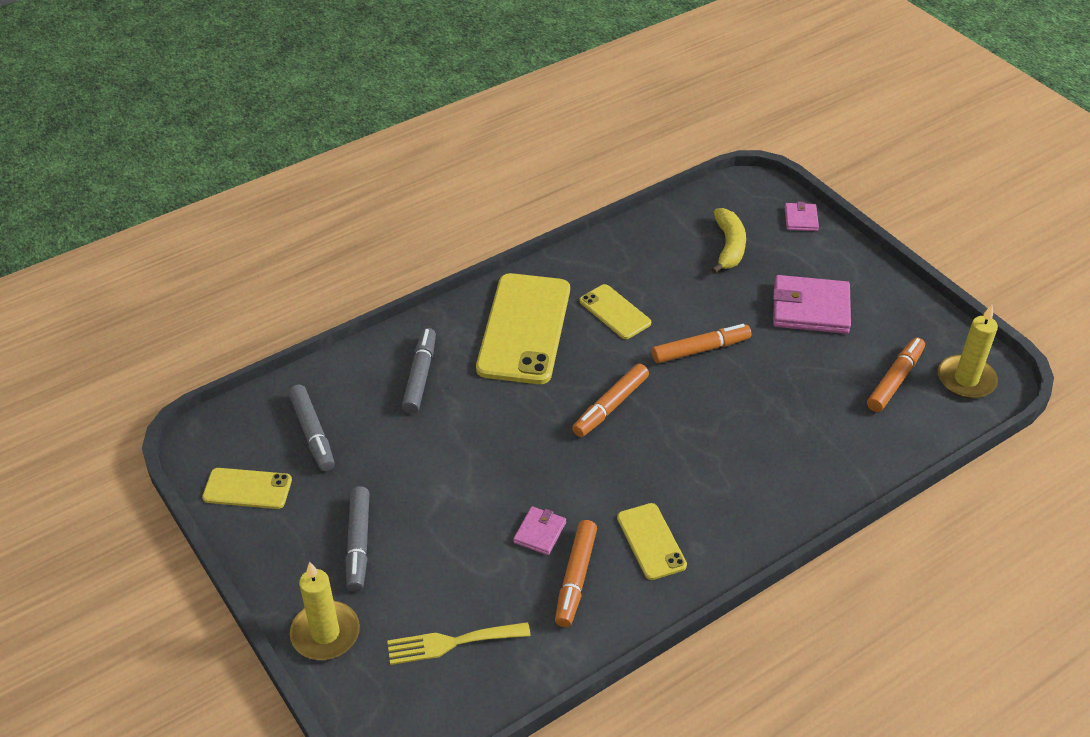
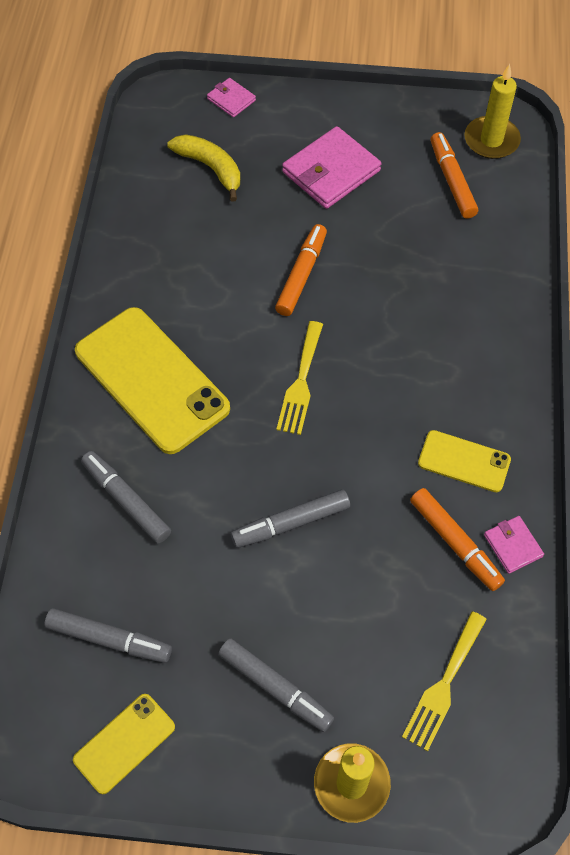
camera: 50 degrees left, 15 degrees up
pink wallet [513,506,566,555] -> pink wallet moved to [484,516,544,574]
orange marker [572,364,649,437] -> yellow fork [276,321,323,435]
yellow phone [580,284,651,339] -> none
none -> grey marker [231,489,350,548]

